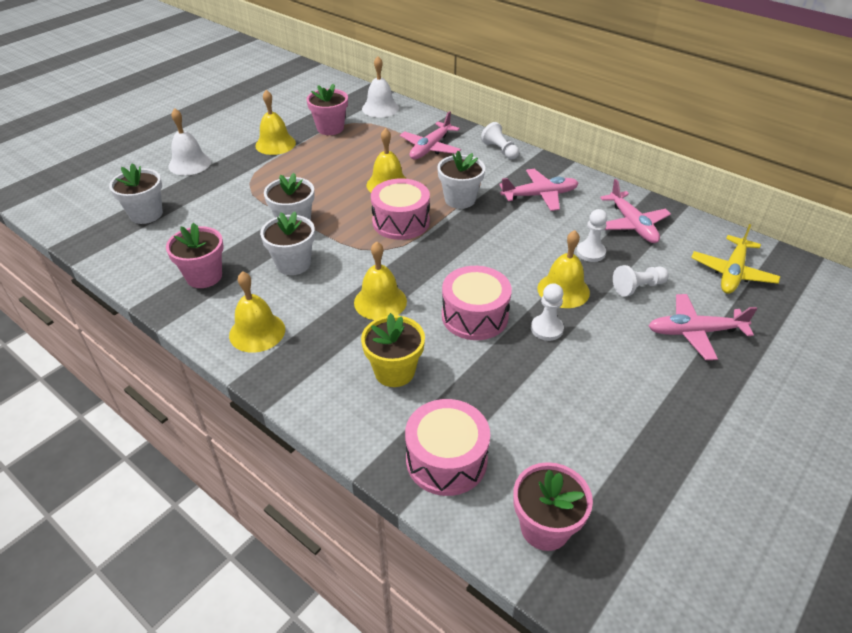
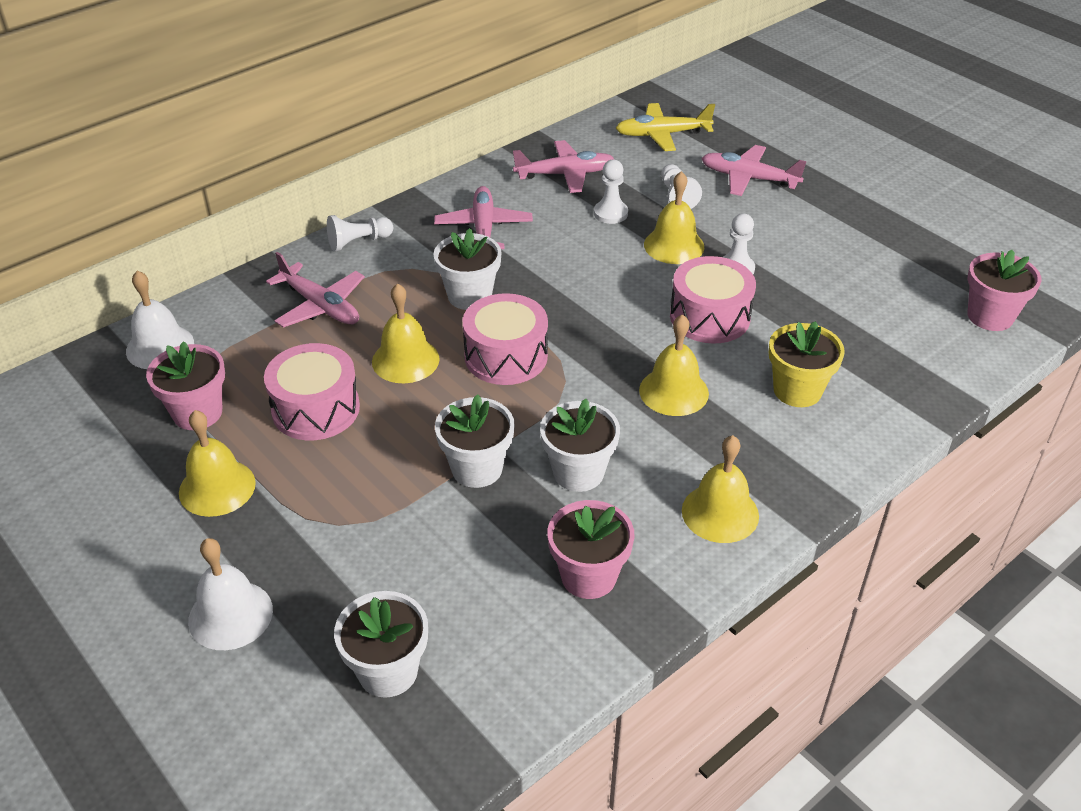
camera: 80 degrees left, 0 degrees up
pink drum [405,399,490,496] -> pink drum moved to [264,343,360,441]
pink plane [649,294,757,360] -> pink plane turned 105 degrees clockwise [701,145,807,196]
yellow plane [691,224,780,294] -> yellow plane turned 135 degrees clockwise [616,103,715,151]

